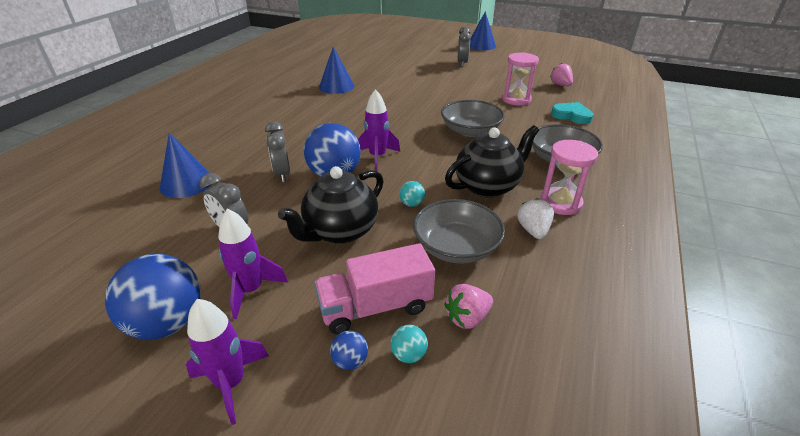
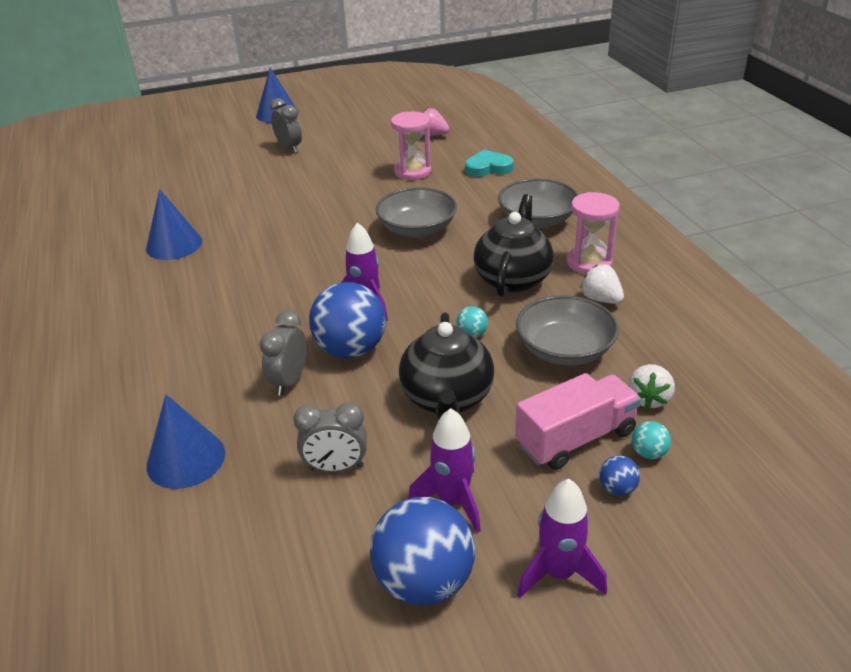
camera: 40 degrees left, 0 degrees up
grey clock [265,121,290,182] -> grey clock turned 75 degrees clockwise [260,310,307,396]
pink truck [314,243,435,335] -> pink truck turned 150 degrees counterclockwise [515,373,641,470]
pink strawberry [444,284,493,329] -> white strawberry [628,364,675,409]

